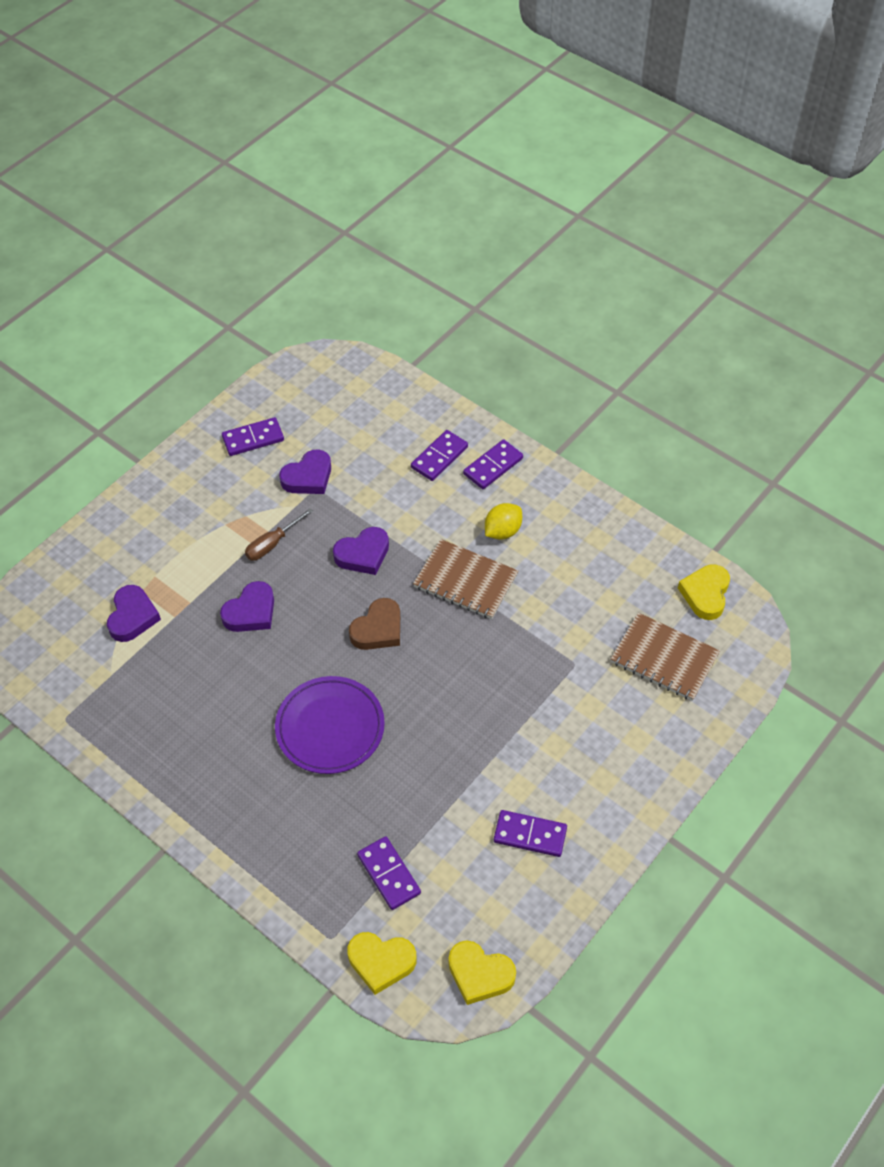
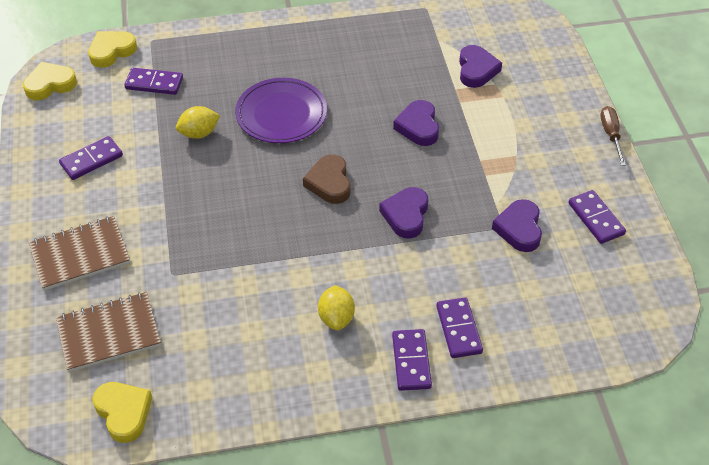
camera: 130 degrees right, 5 degrees down
purple heart [107,585,161,642] -> purple heart turned 135 degrees counterclockwise [459,45,502,88]
purple domino [222,417,284,456] -> purple domino turned 45 degrees counterclockwise [568,190,626,244]
brown screwdriver [245,508,313,561] -> brown screwdriver moved to [600,106,626,166]
brown notebook [413,539,518,619] -> brown notebook moved to [29,216,130,291]
none -> yellow lemon [176,106,220,139]

